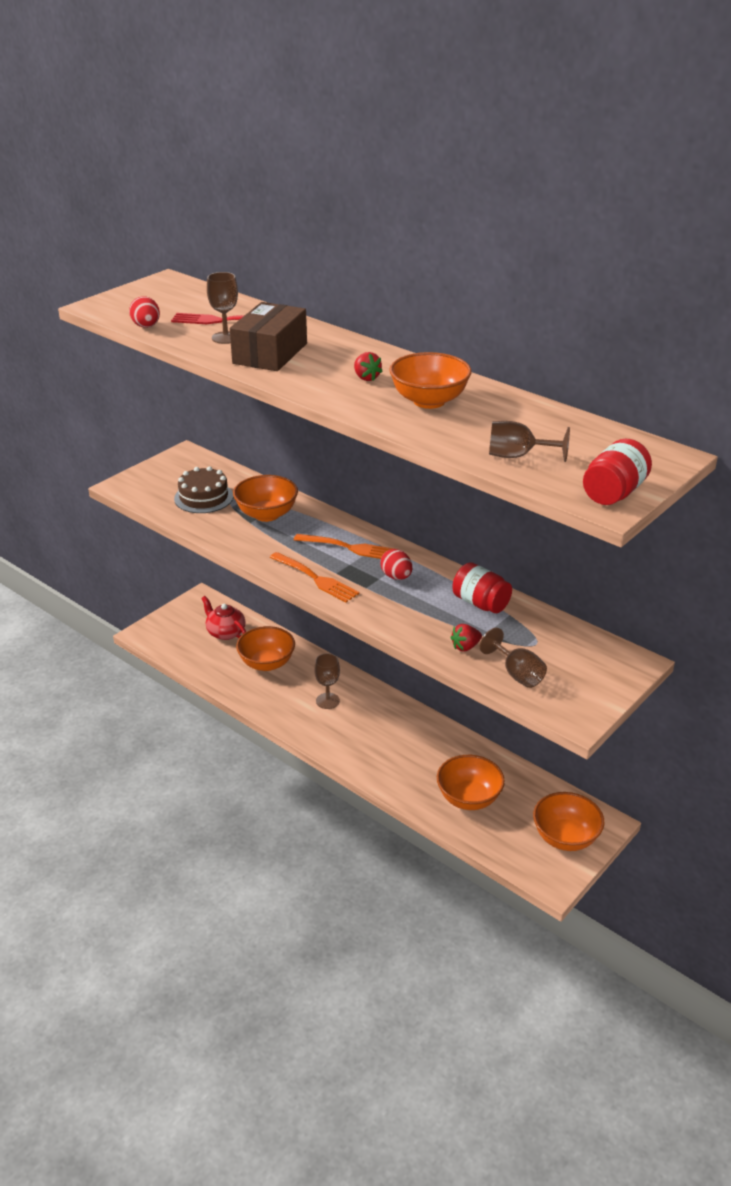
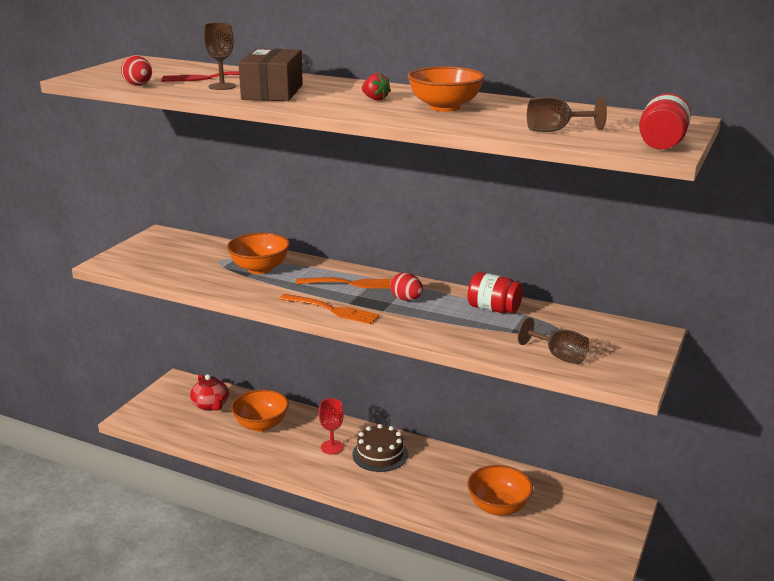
camera: 15 degrees left, 10 degrees down
brown cake [174,466,233,513] -> brown cake moved to [352,424,408,472]
red teapot [201,596,246,640] -> red teapot turned 150 degrees counterclockwise [190,374,229,411]
brown goblet [314,653,340,709] -> red goblet [319,398,344,454]
red strawberry [450,624,482,652] -> none
orange bowl [533,792,604,851] -> none

